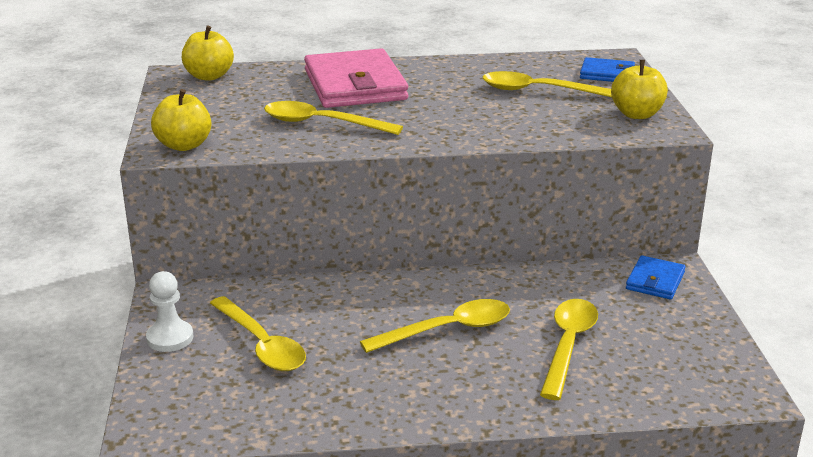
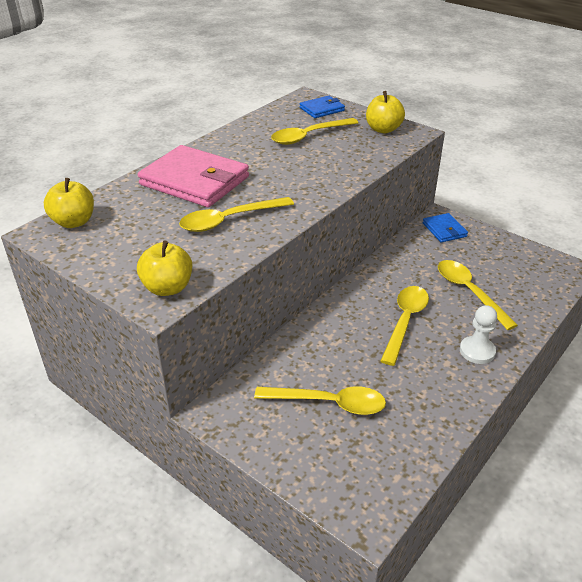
camera: 45 degrees left, 10 degrees up
white pawn [146,271,193,352] -> white pawn moved to [460,305,497,364]

